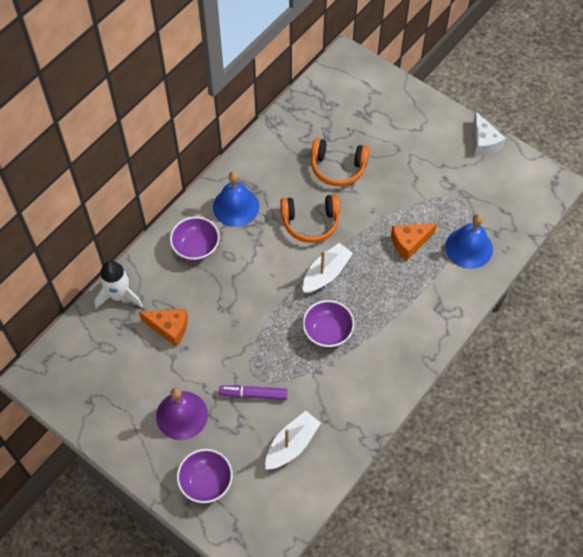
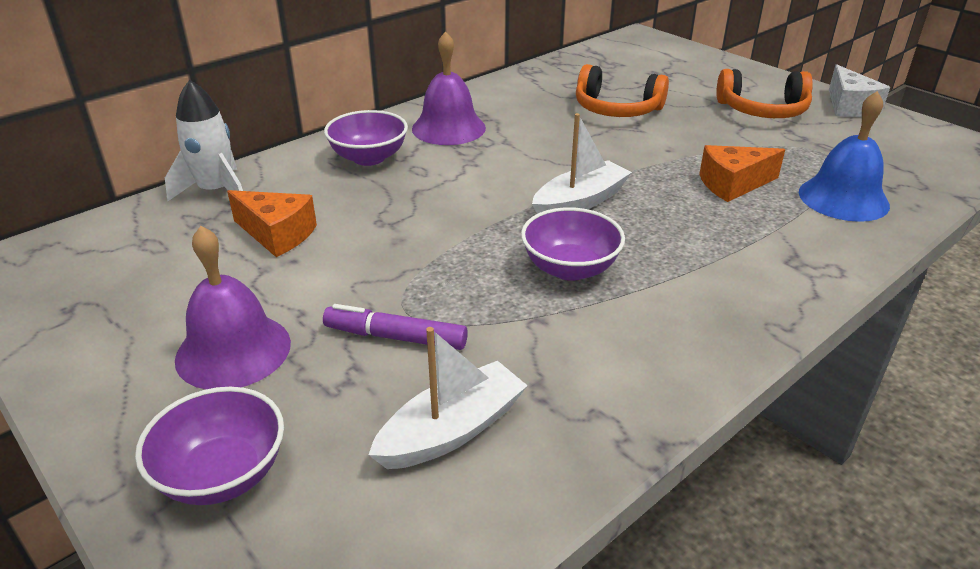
camera: 10 degrees right, 25 degrees down
blue bell [213,172,259,227] -> purple bell [412,31,486,145]
orange headphones [280,194,340,243] -> orange headphones moved to [716,69,813,118]

